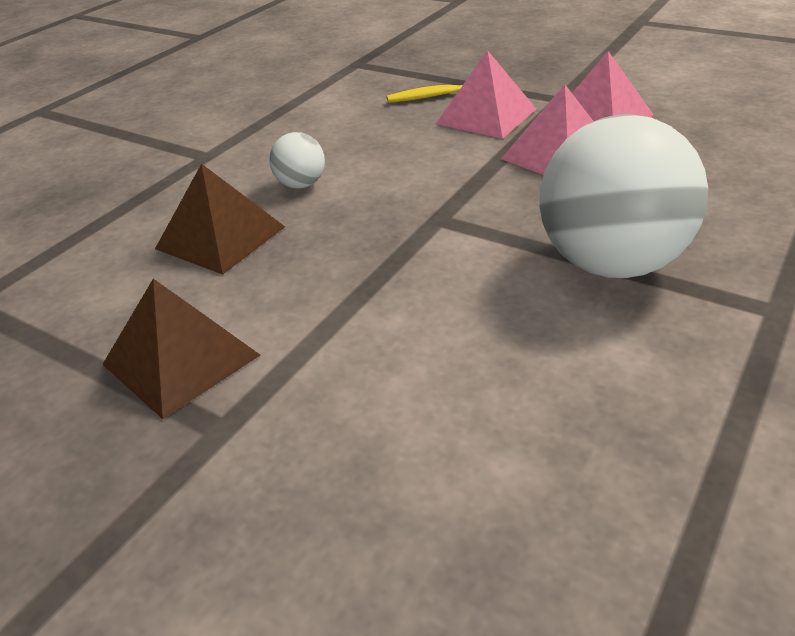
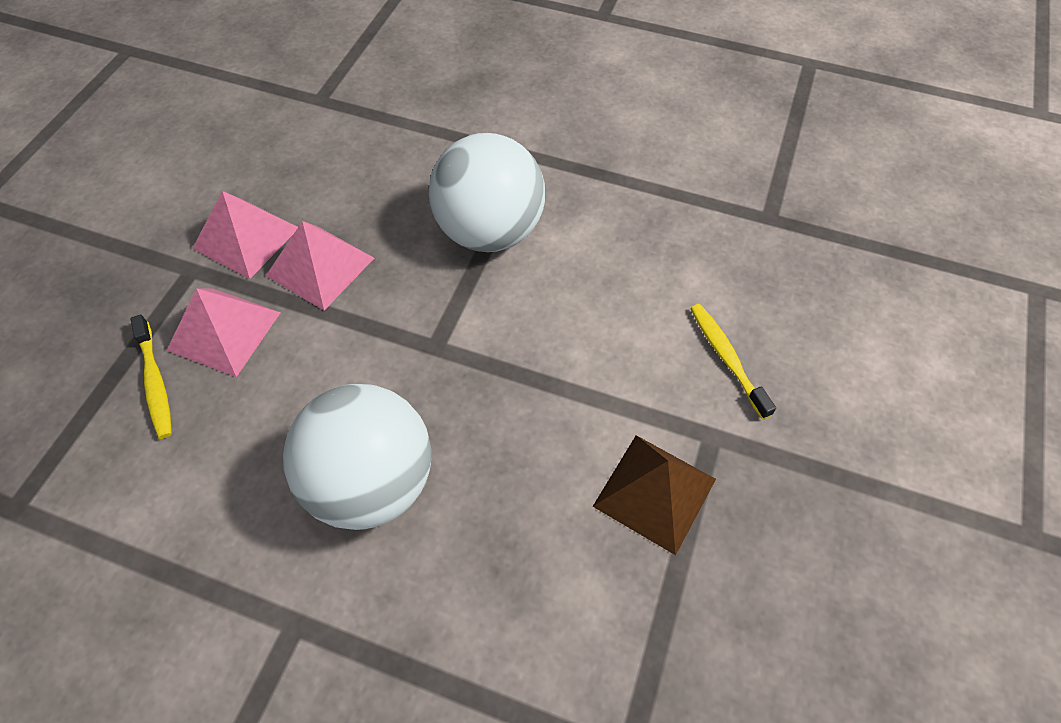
camera: 105 degrees left, 20 degrees up
brown pyramid [155,164,285,275] -> none
white ball [269,132,325,189] -> white ball [283,384,432,530], size x2.28
none -> yellow toothbrush [690,304,776,419]

